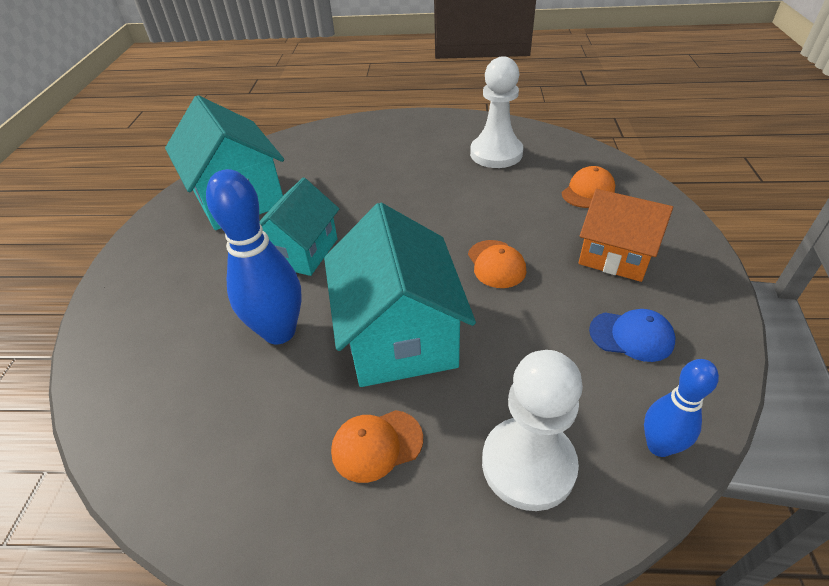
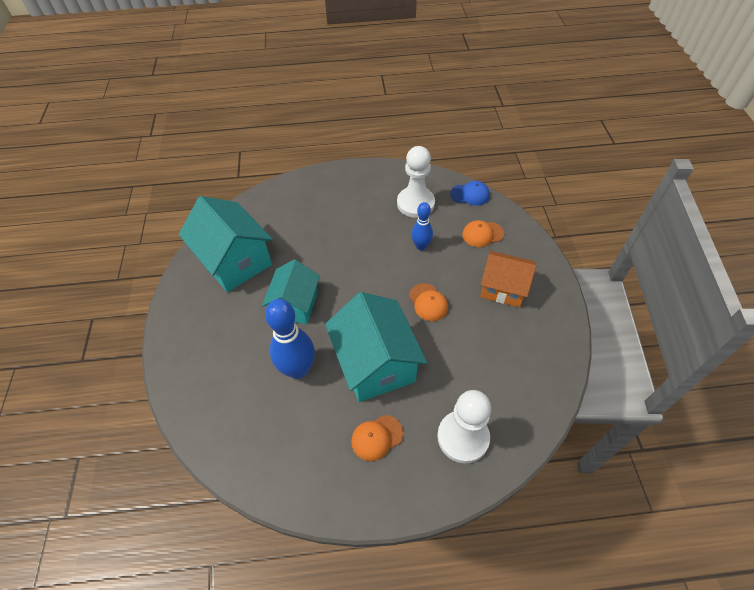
camera: 10 degrees left, 10 degrees up
orange cap [562,166,615,208] -> orange cap turned 135 degrees counterclockwise [462,220,504,247]
blue cap [589,309,675,362] -> blue cap moved to [450,181,490,206]
blue bowling pin [644,359,719,457] -> blue bowling pin moved to [411,202,433,250]

